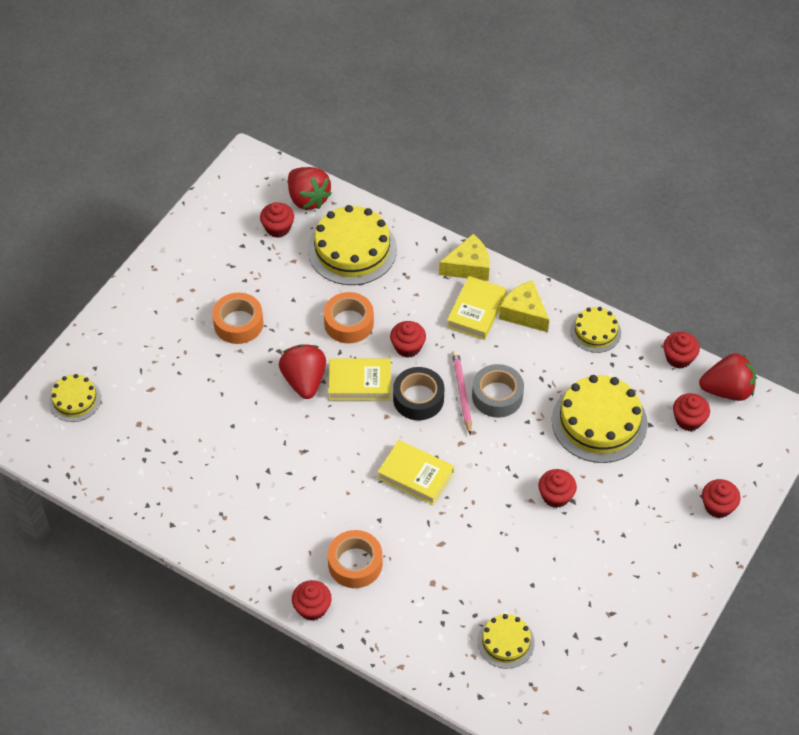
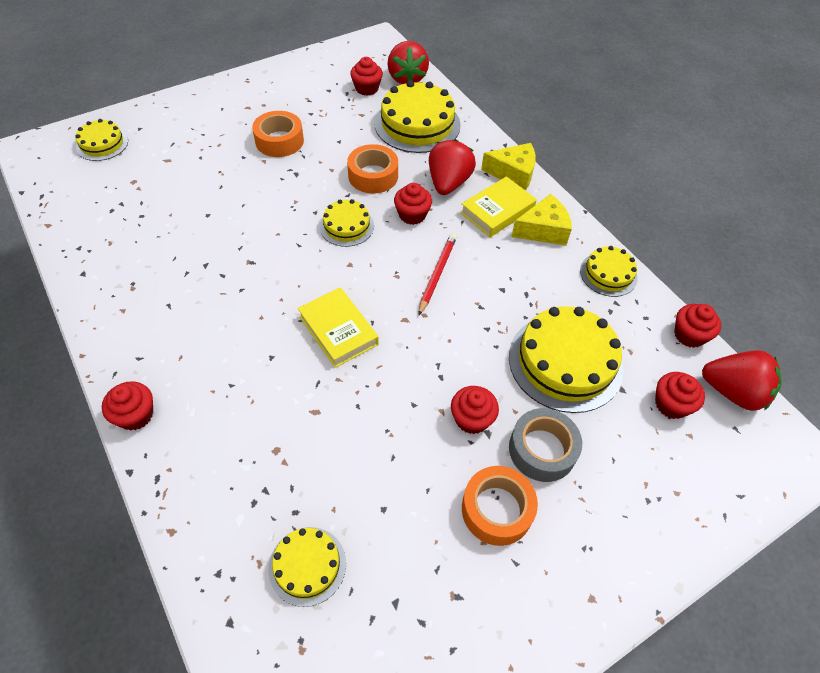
camera: 25 degrees right, 0 degrees up
red strawberry [279,344,326,399] -> red strawberry moved to [429,139,476,195]
yellow book [328,359,391,400] -> yellow cake [320,199,374,247]
orange tape [328,530,382,588] -> orange tape moved to [462,466,538,546]
black tape [393,367,444,420] -> none
pink pencil [452,351,472,435] -> red pencil [418,233,457,316]
grey tape [472,364,524,418] -> grey tape moved to [509,408,582,482]
yellow cheese [499,280,549,332] -> yellow cheese turned 90 degrees clockwise [511,194,572,246]
red cupcake [702,479,741,518] -> none

